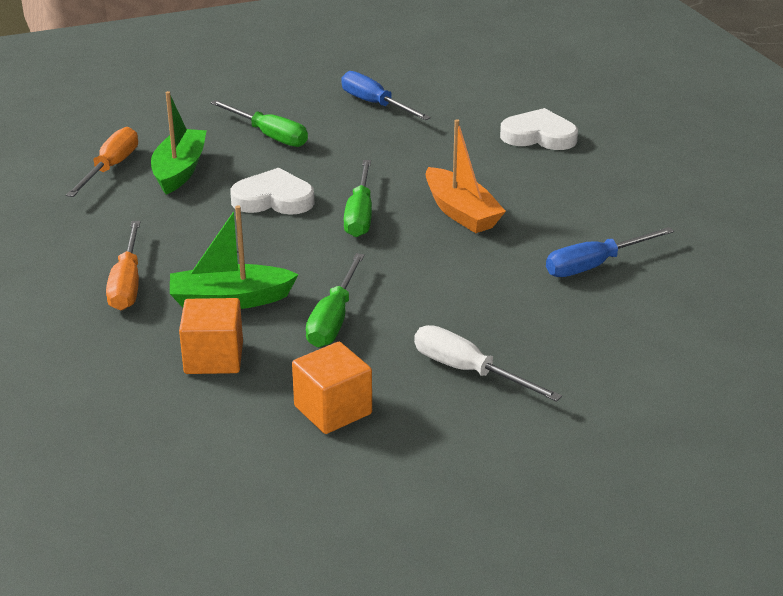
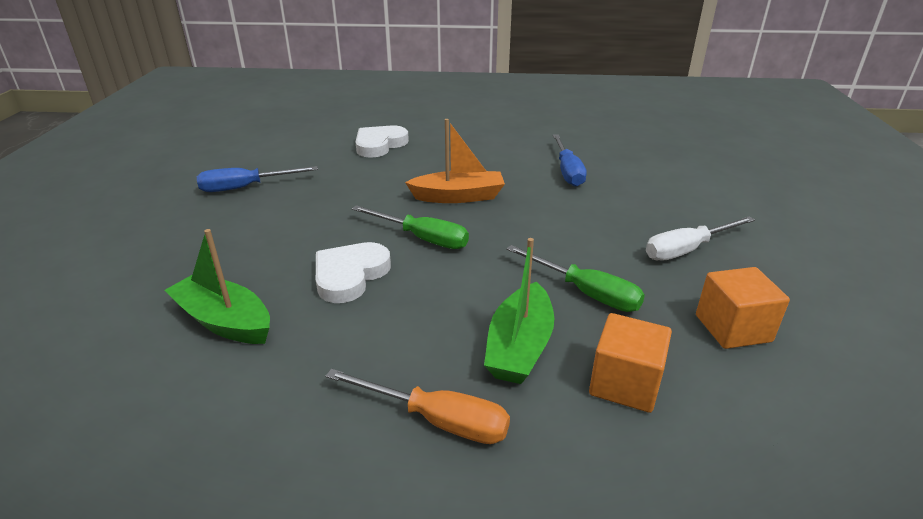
camera: 65 degrees left, 0 degrees up
orange screwdriver [66,127,138,197] -> none
green screwdriver [210,100,308,147] -> none

